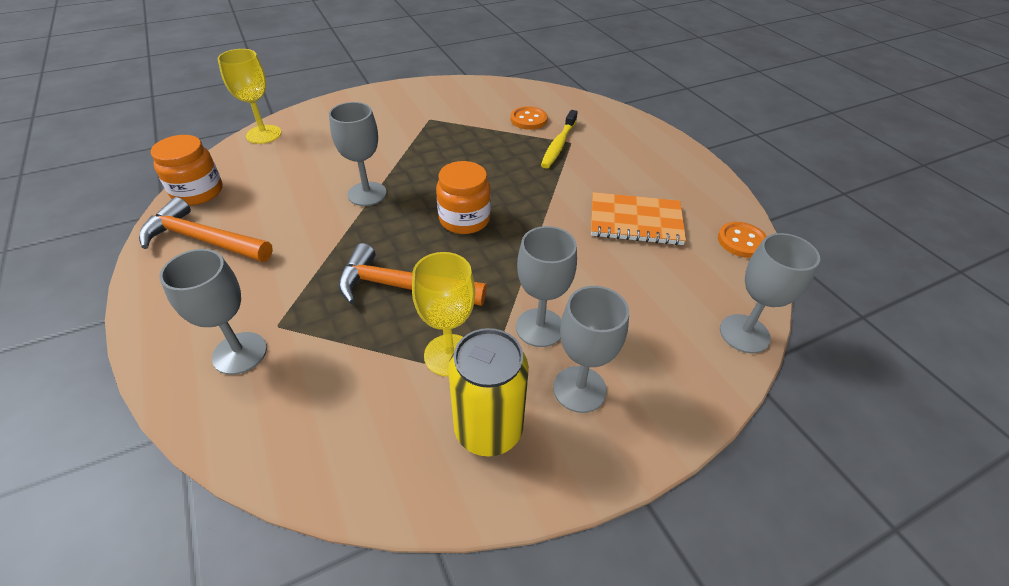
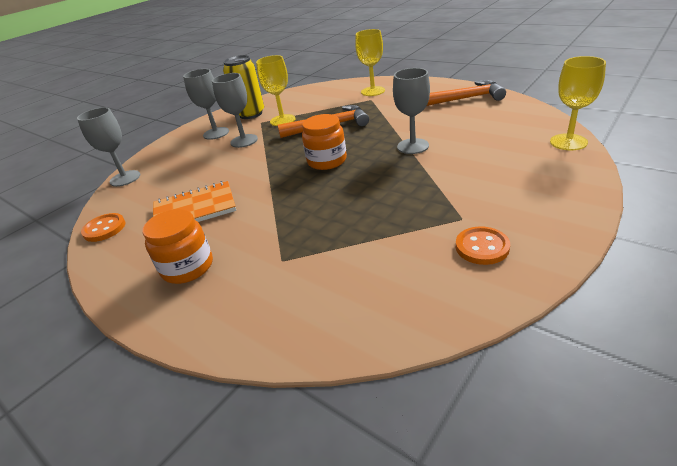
camera: 160 degrees right, 10 degrees down
orange jar [151,135,223,205] -> orange jar moved to [143,209,213,284]
grey goblet [159,249,267,375] -> yellow goblet [355,29,385,96]
orange button [511,106,547,130] -> orange button moved to [456,226,510,265]
yellow toothbrush [541,110,578,169] -> none

